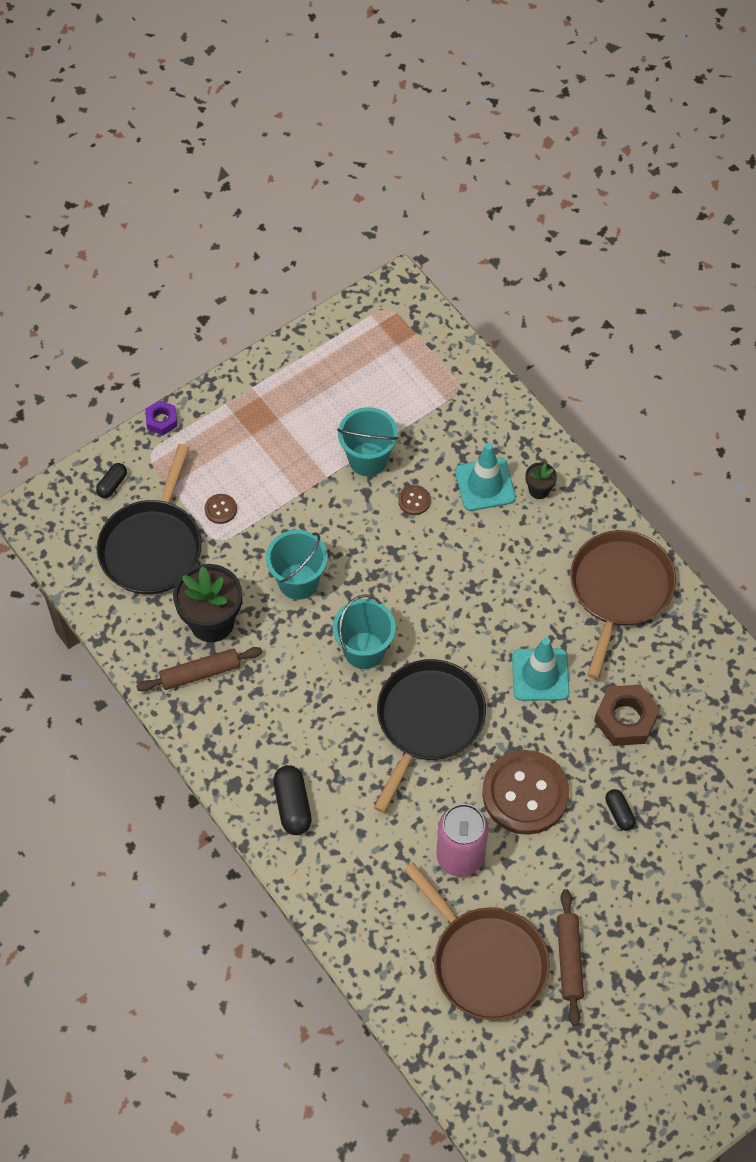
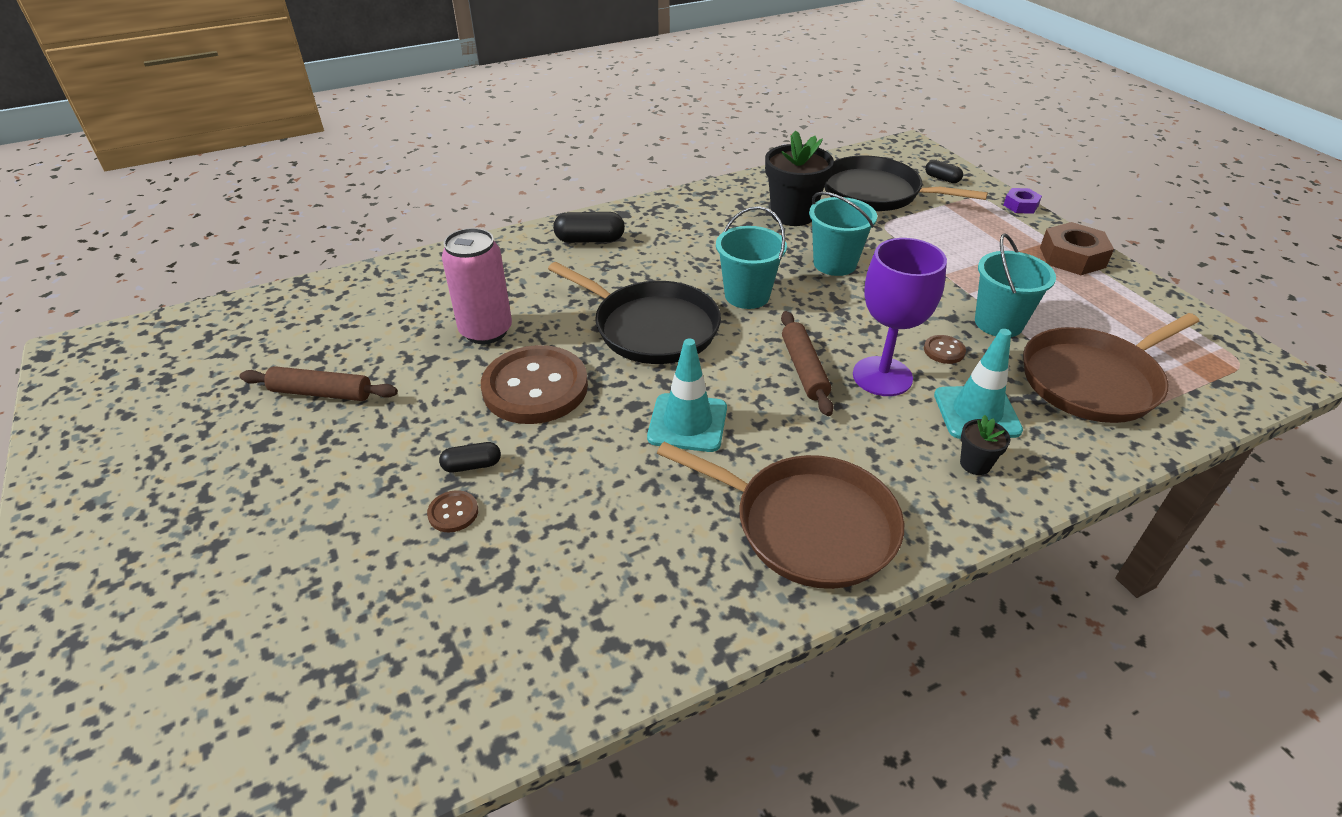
camera: 100 degrees right, 20 degrees down
brown rolling pin [136,647,262,692] -> brown rolling pin moved to [781,311,834,416]
brown button [204,494,237,524] -> brown button moved to [427,490,478,532]
brown pan [404,863,550,1020] -> brown pan moved to [1023,313,1199,423]
brown nut [594,684,660,746] -> brown nut moved to [1040,222,1114,275]
none -> purple goblet [853,238,947,396]

